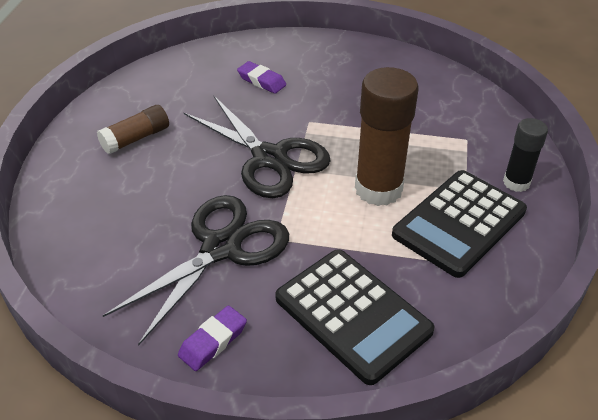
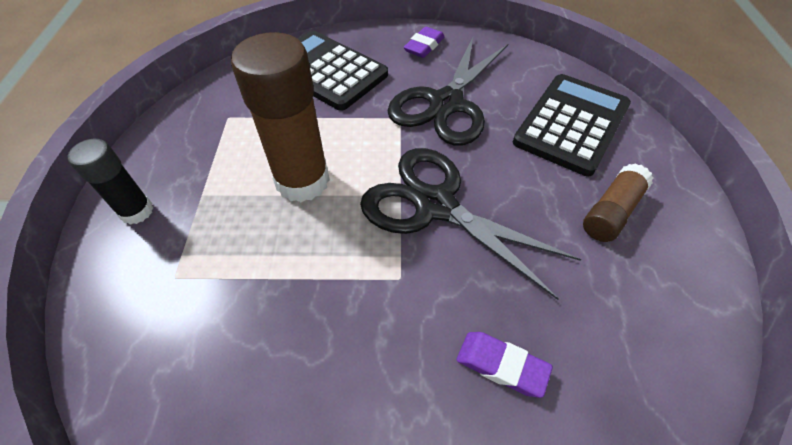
camera: 170 degrees right, 10 degrees up
black calculator [392,170,527,278] -> black calculator moved to [513,74,631,176]

